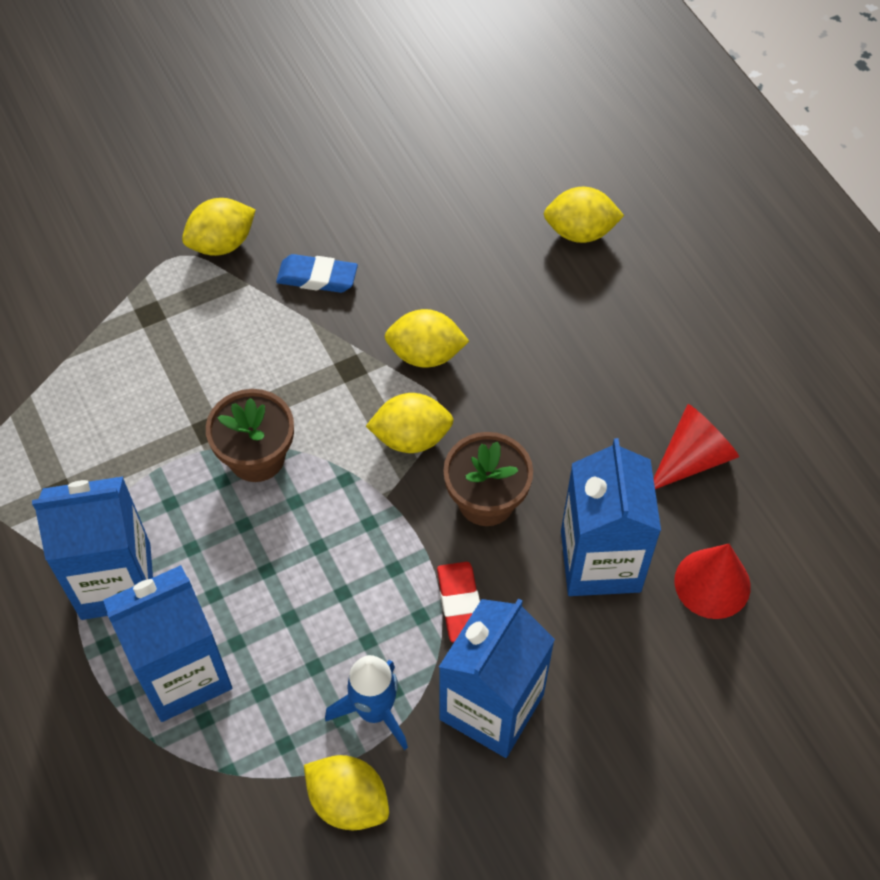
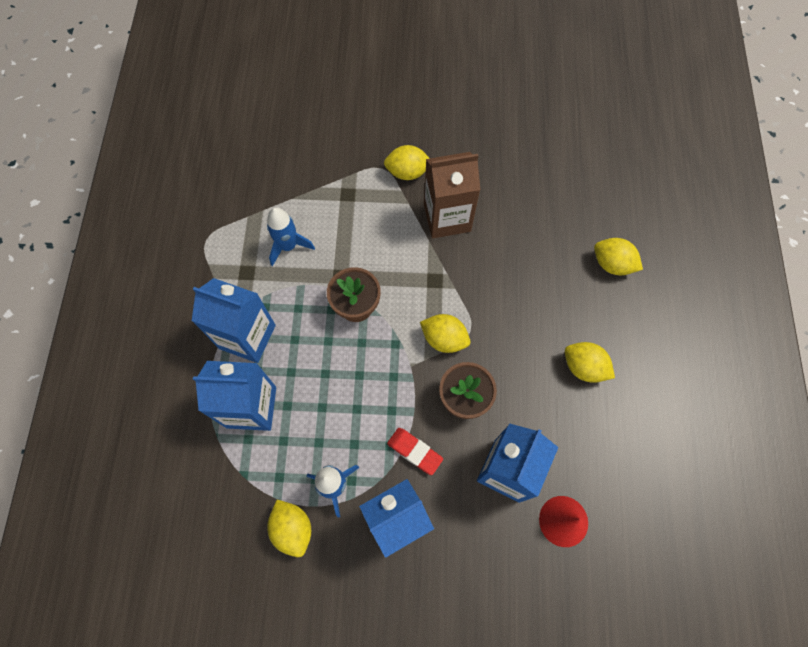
camera: 30 degrees right, 10 degrees up
blue eraser [276,254,358,293] -> brown carton [424,152,480,239]
yellow lemon [385,309,469,368] -> yellow lemon moved to [565,342,615,383]
red eraser [437,562,480,643] -> red eraser turned 75 degrees counterclockwise [387,428,443,475]
red cone [653,404,739,489] -> none
none -> blue rocket [267,207,315,266]

